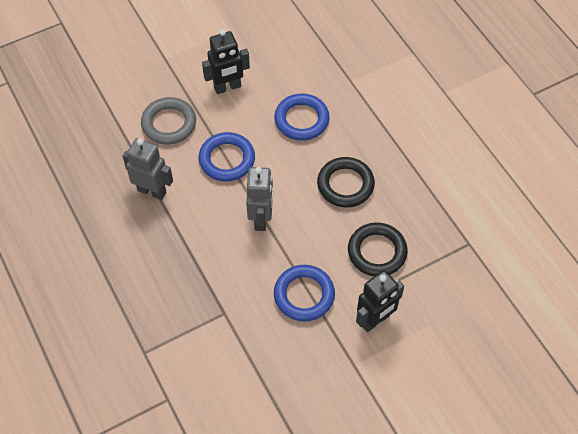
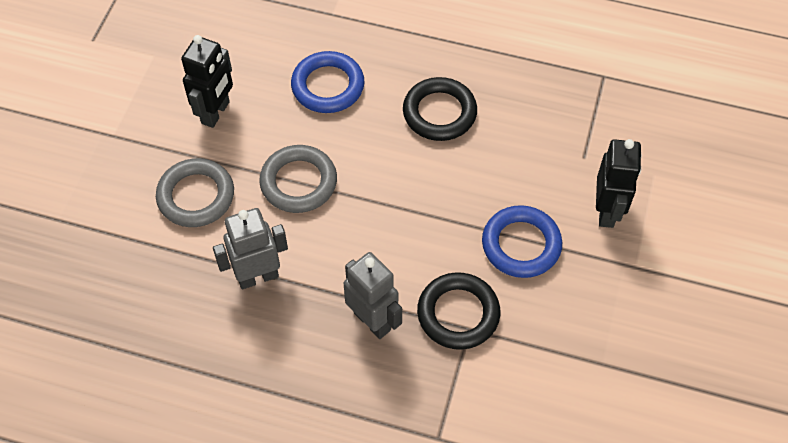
camera: 45 degrees left, 0 degrees up
blue ring [198,132,255,181] -> grey ring [259,145,337,213]
grey robot [246,167,273,231] -> grey robot moved to [344,252,402,339]
black ring [348,222,408,276] -> black ring moved to [417,272,500,350]

